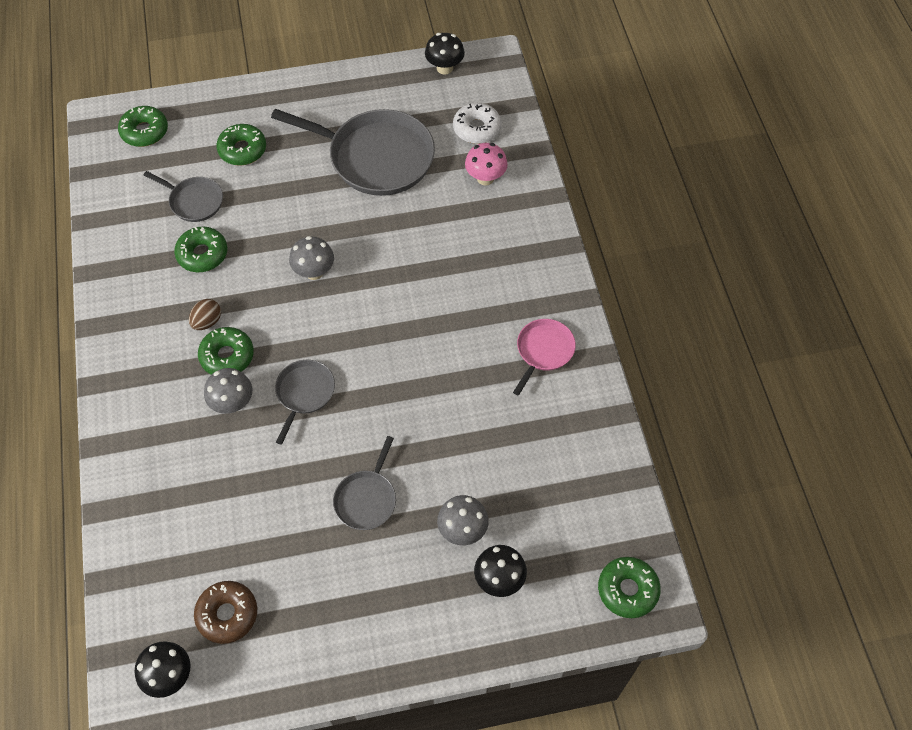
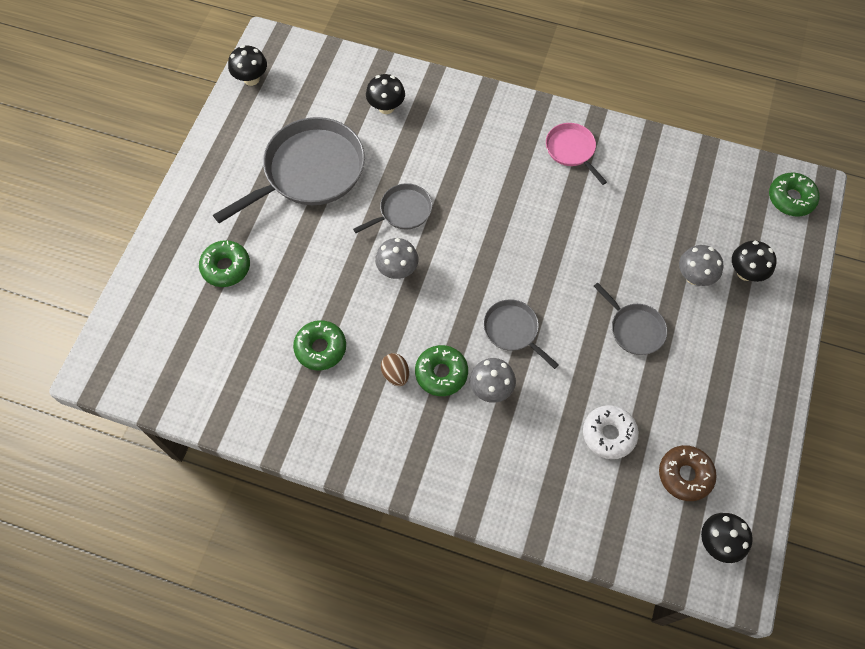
camera: 60 degrees left, 5 degrees up
green donut [118,106,168,147] -> none
grey pan [144,171,223,222] -> grey pan moved to [353,183,432,233]
white donut [453,103,501,144] -> white donut moved to [583,405,639,459]
pink mushroom [465,143,508,186] -> black mushroom [366,74,405,114]

